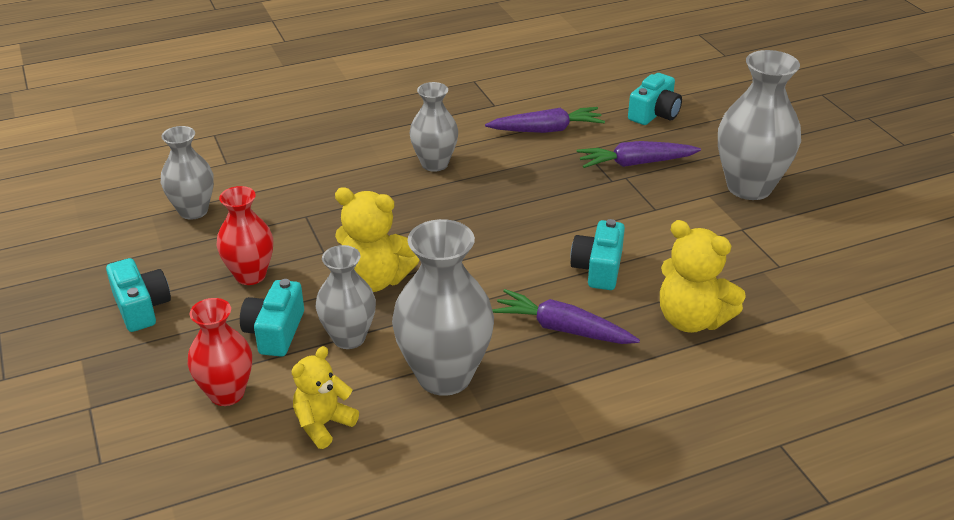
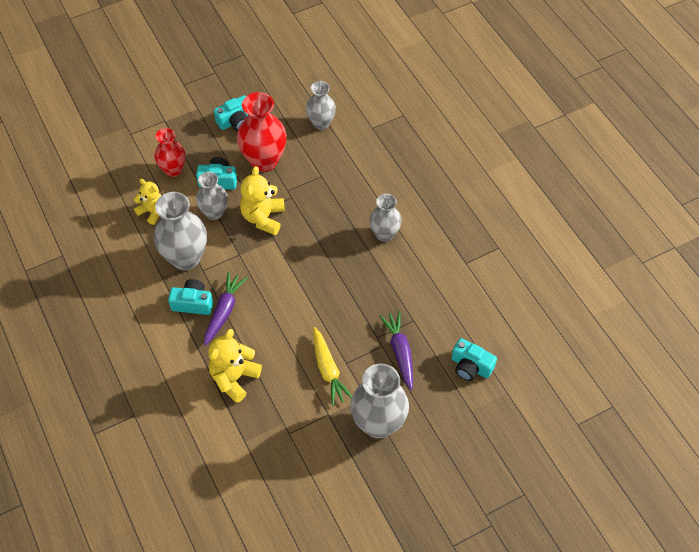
camera: 85 degrees right, 20 degrees up
red vase [216,186,273,285] -> red vase [237,92,287,172], size x1.60
purple carrot [485,107,605,133] -> none
turquoise camera [570,219,625,290] -> turquoise camera moved to [168,279,213,315]
none -> yellow carrot [313,327,352,406]

